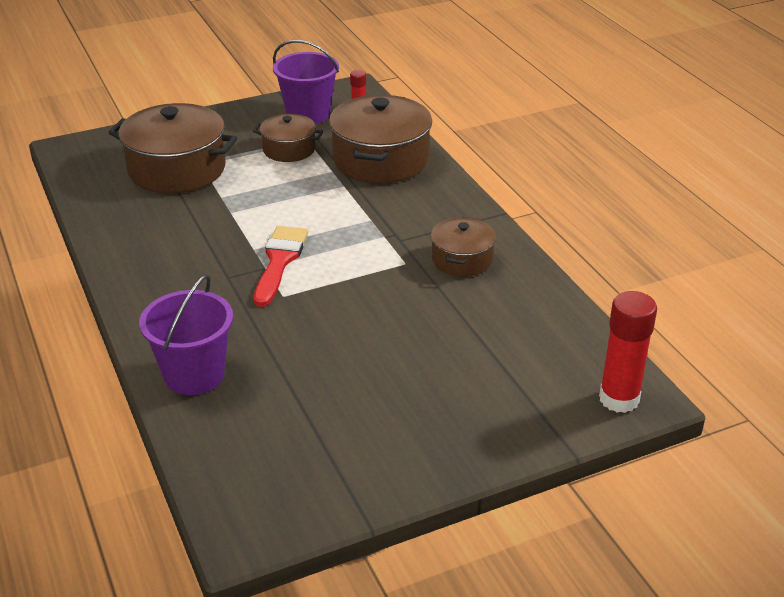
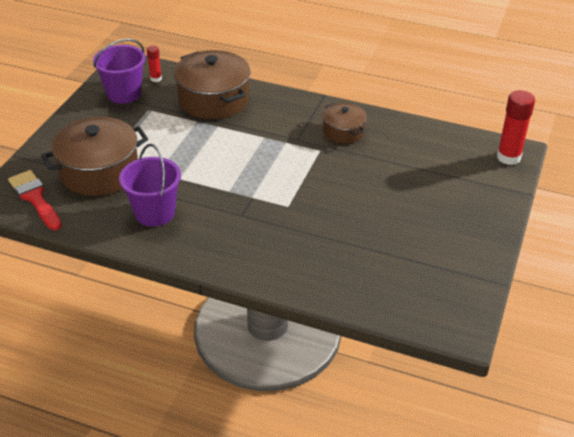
camera: 45 degrees left, 5 degrees up
purple bucket [139,275,233,395] -> purple bucket moved to [119,144,181,227]
brown pot [253,114,323,162] -> none
red brush [254,226,308,307] -> red brush moved to [8,170,62,230]

